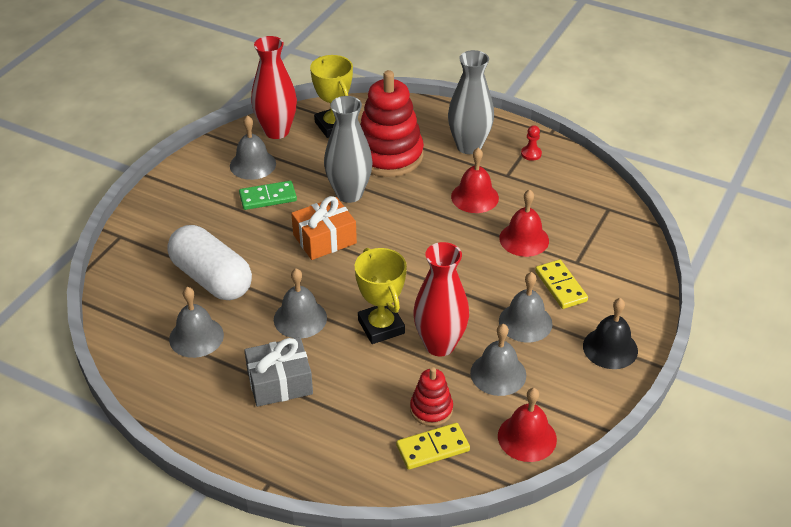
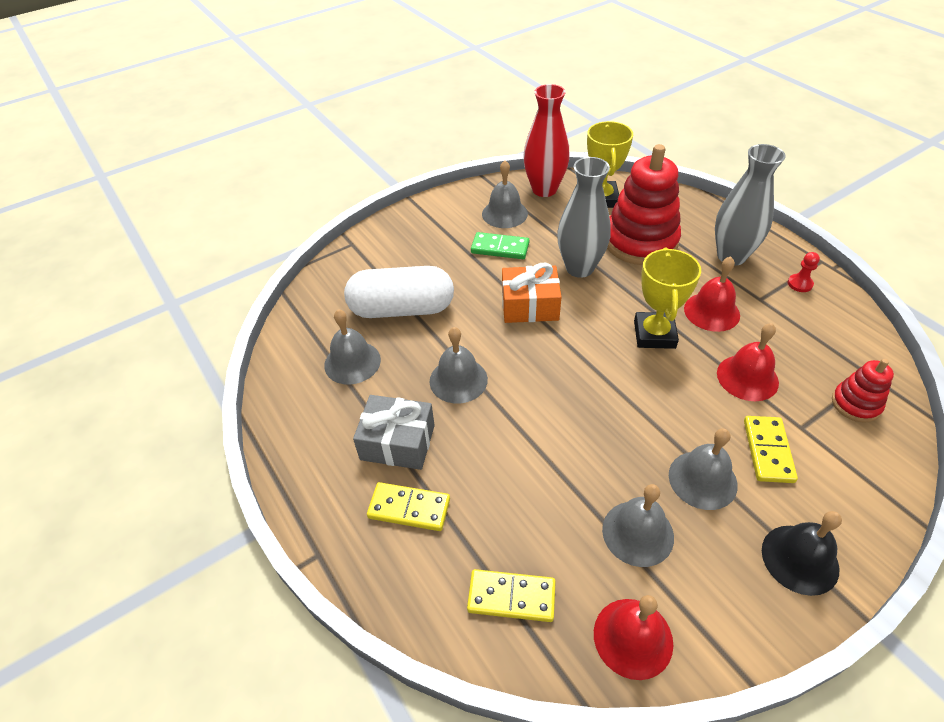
camera: 30 degrees right, 5 degrees up
white capsule [167,225,252,300] -> white capsule turned 75 degrees counterclockwise [344,266,454,318]
yellow trophy [355,248,407,344] -> yellow trophy moved to [634,247,701,349]
red stacking toy [410,367,453,426] -> red stacking toy moved to [832,359,894,423]
red vase [413,242,469,356] -> none
none -> yellow domino [367,482,450,531]

